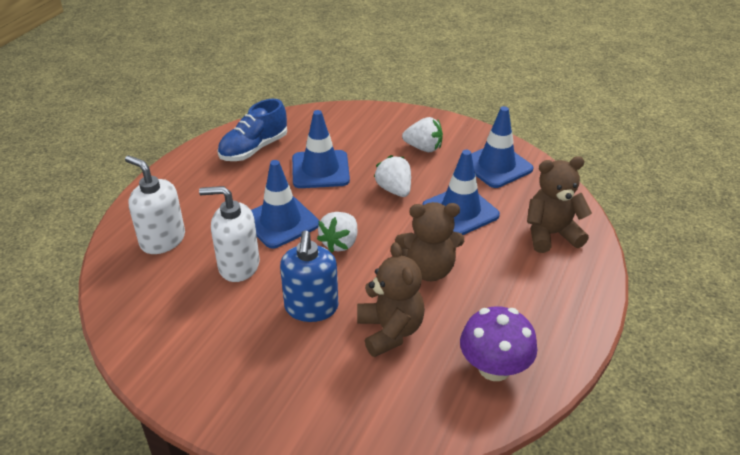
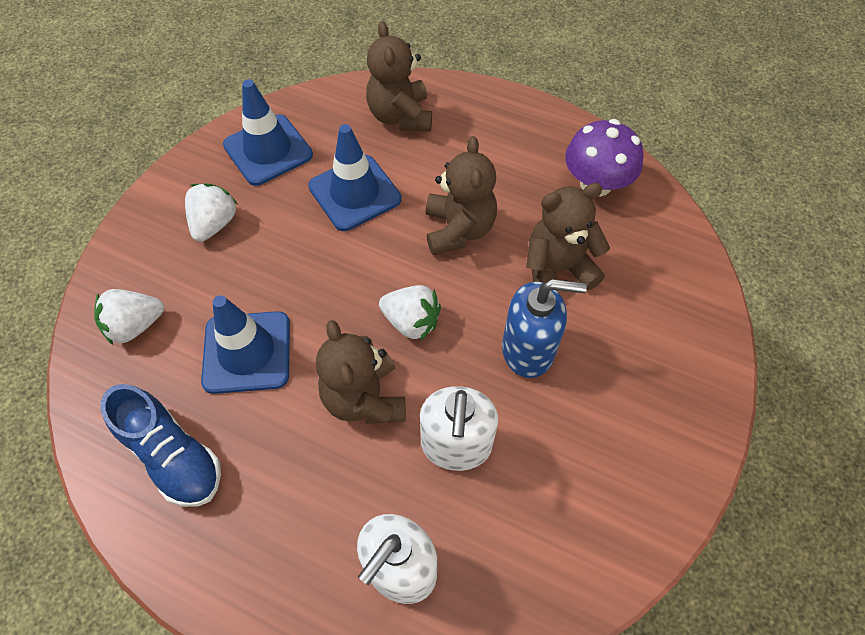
camera: 90 degrees left, 20 degrees up
blue traffic cone [251,160,319,248] -> brown teddy bear [316,320,406,424]
white strawberry [374,155,411,197] -> white strawberry moved to [95,289,164,345]

